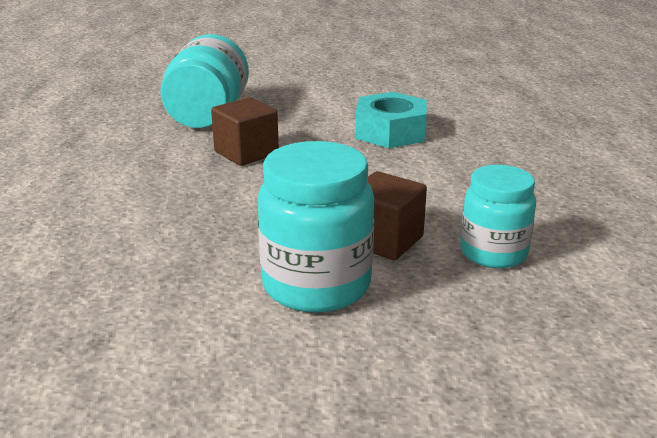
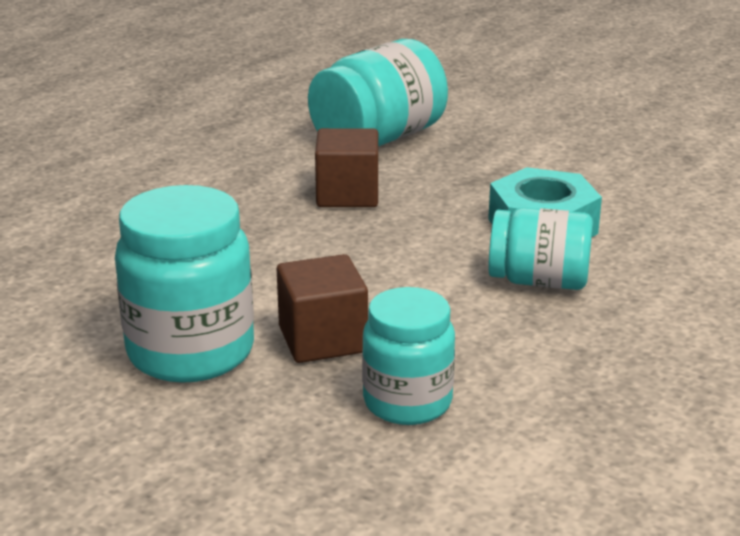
camera: 40 degrees right, 0 degrees up
none -> turquoise jar [489,207,593,290]

